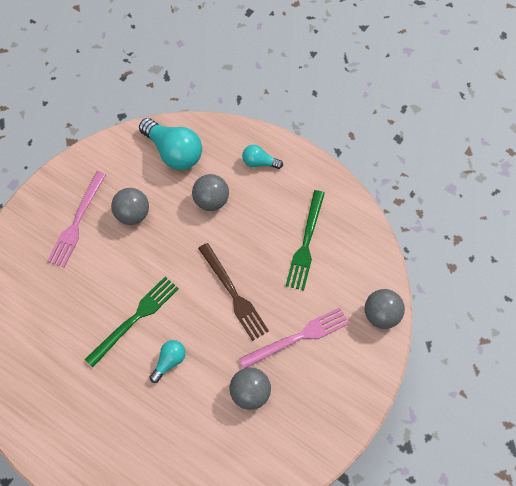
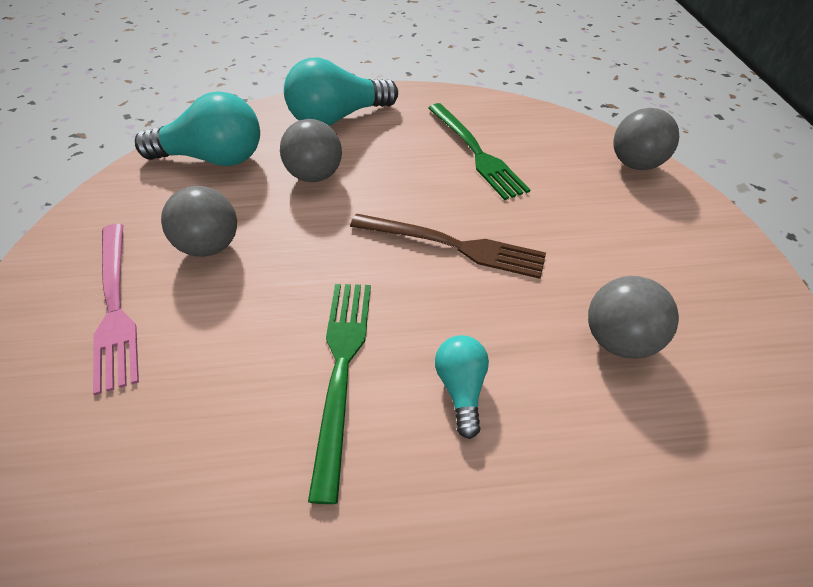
camera: 40 degrees left, 15 degrees down
pink fork [239,308,349,369] -> none
turquoise light bulb [242,145,283,169] -> turquoise light bulb [284,58,398,126], size x1.90

